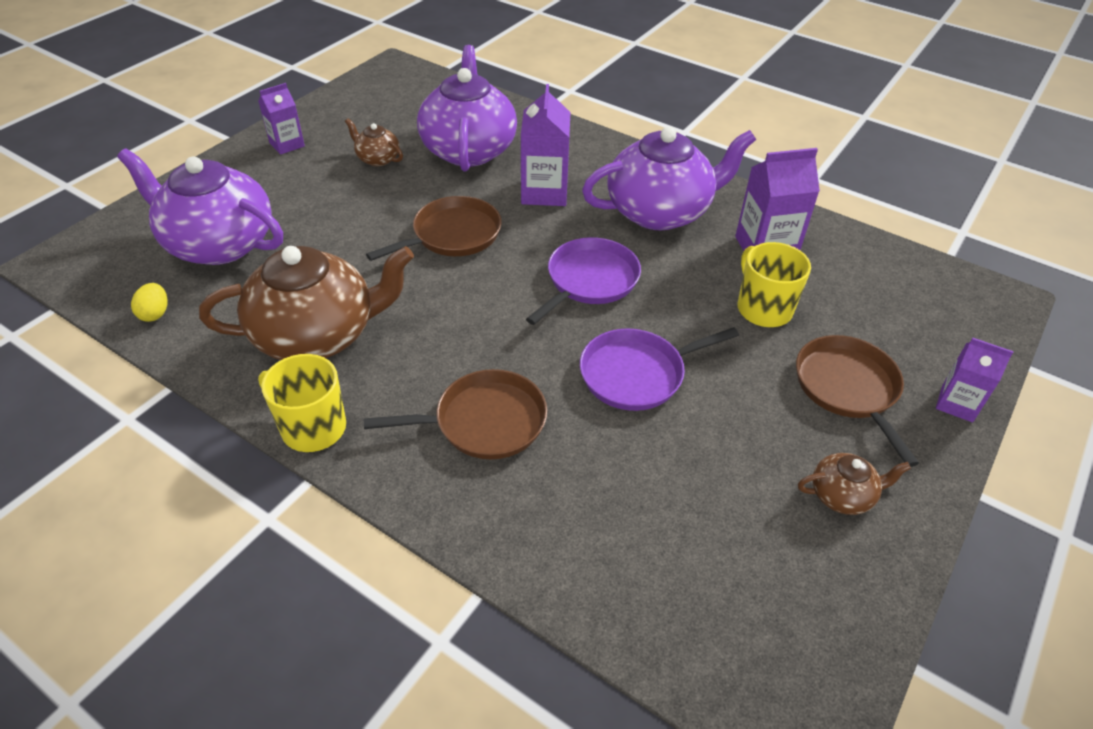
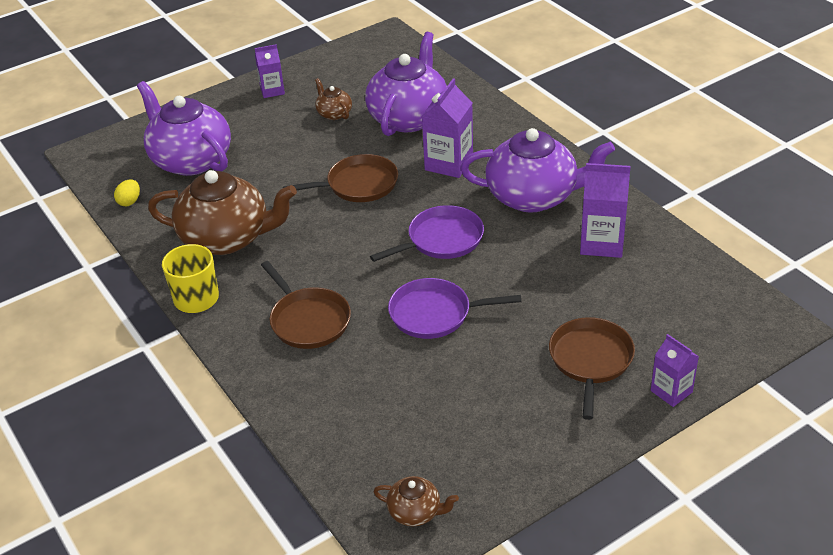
camera: 25 degrees right, 5 degrees down
brown pan [363,369,547,459] -> brown pan turned 45 degrees clockwise [261,261,351,349]
yellow mug [738,242,811,327] -> none
brown teapot [798,453,911,515] -> brown teapot moved to [373,476,459,526]

